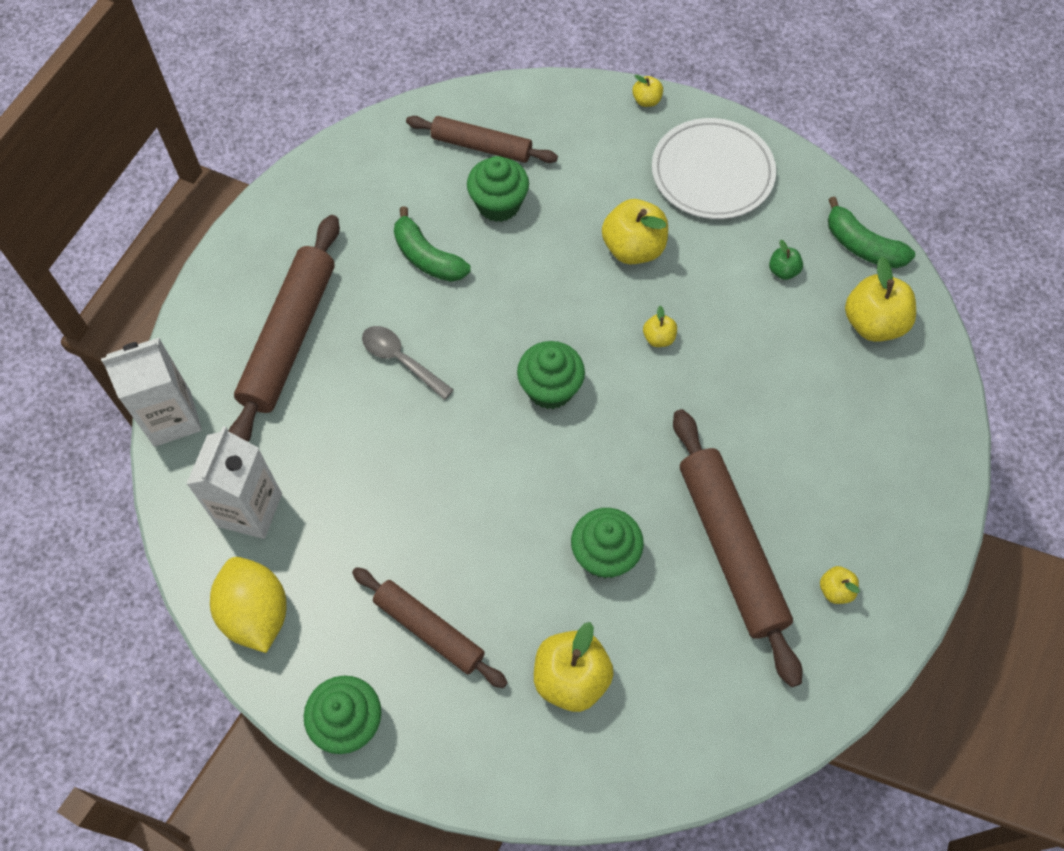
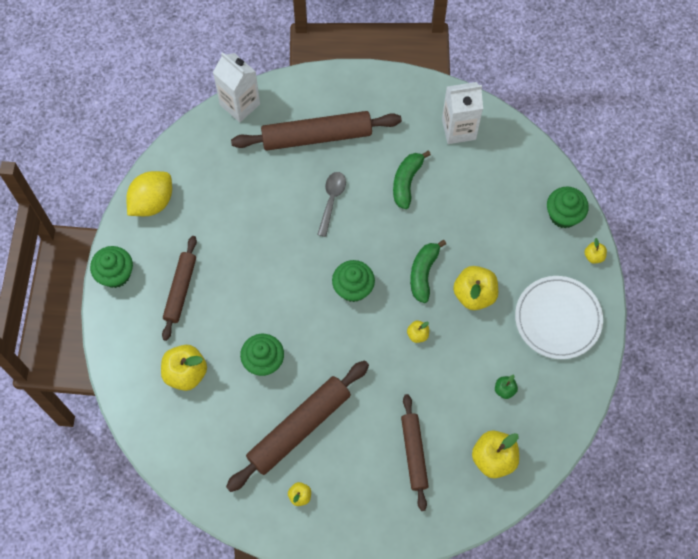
camera: 65 degrees right, 5 degrees up
white carton [186,426,282,539] -> white carton moved to [442,82,483,144]
brown rolling pin [406,116,558,163] -> brown rolling pin moved to [401,394,429,511]
green cupcake [467,156,529,222] -> green cupcake moved to [547,187,589,228]
green banana [828,197,915,268] -> green banana moved to [410,240,446,303]

